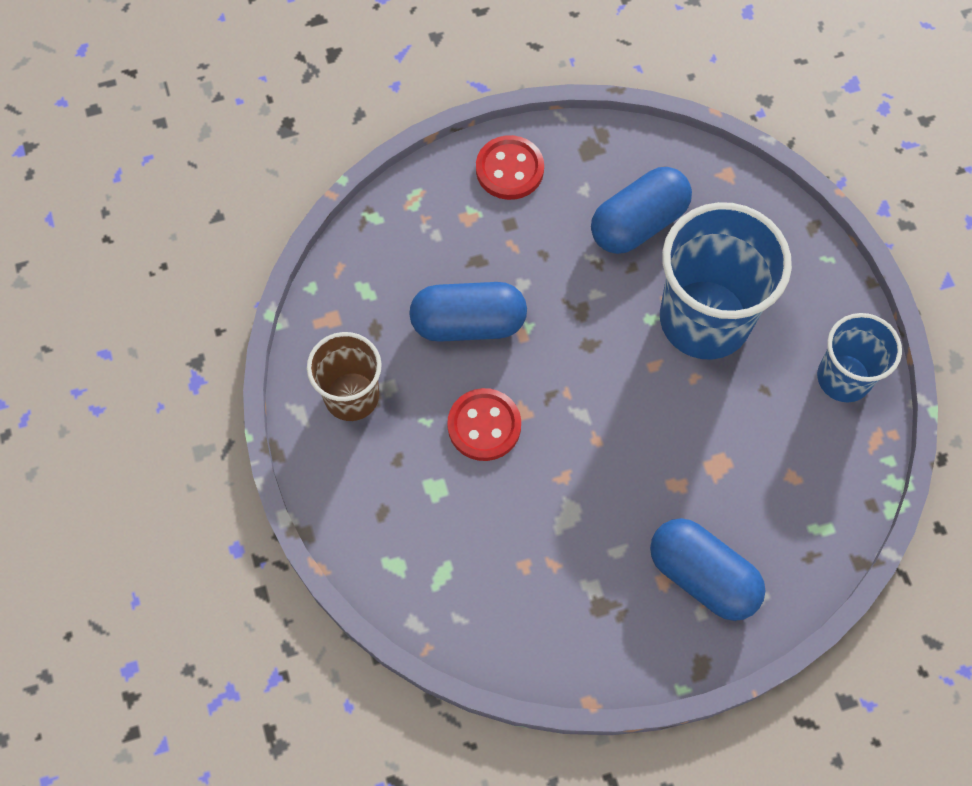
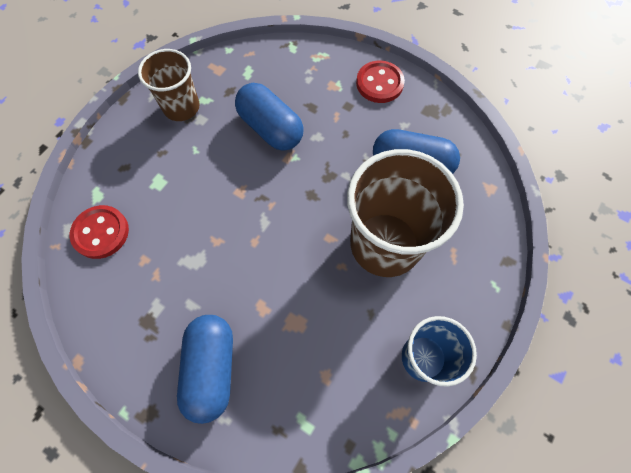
camera: 50 degrees right, 0 degrees up
red button [447,388,521,461] -> red button moved to [70,205,129,259]
blue cup [660,202,792,360] -> brown cup [347,149,464,277]

